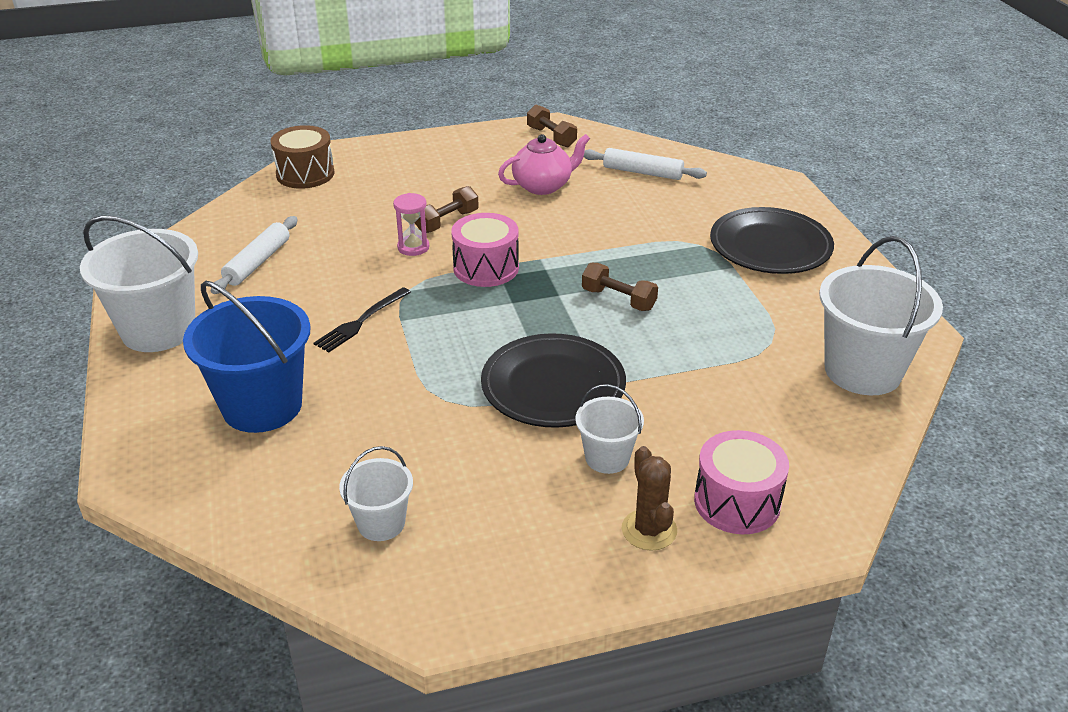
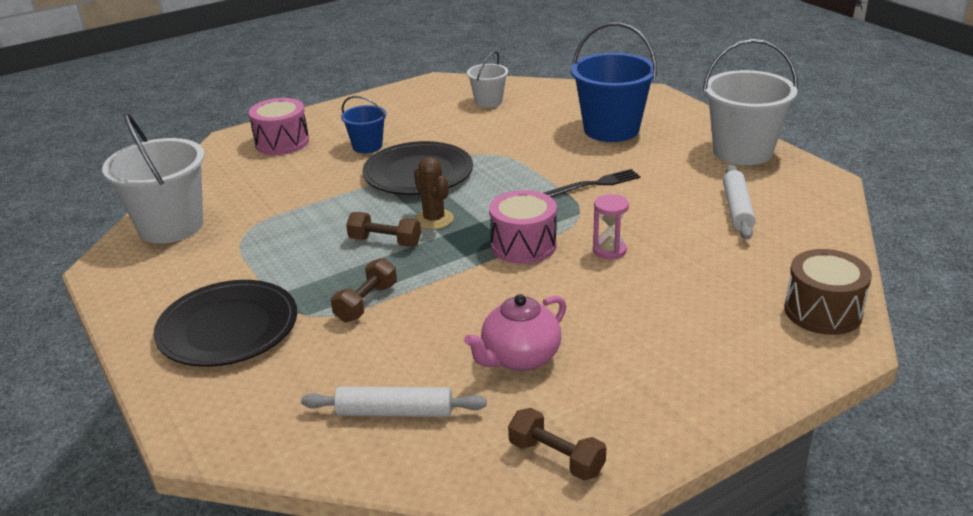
camera: 165 degrees right, 5 degrees down
black fork [314,287,411,353] -> black fork turned 45 degrees clockwise [544,169,641,197]
brown dumbbell [415,186,479,233] -> brown dumbbell moved to [331,258,397,322]
white bucket [575,384,644,474] -> blue bucket [341,96,386,153]
brown cactus [622,446,677,551] -> brown cactus moved to [414,157,454,230]

